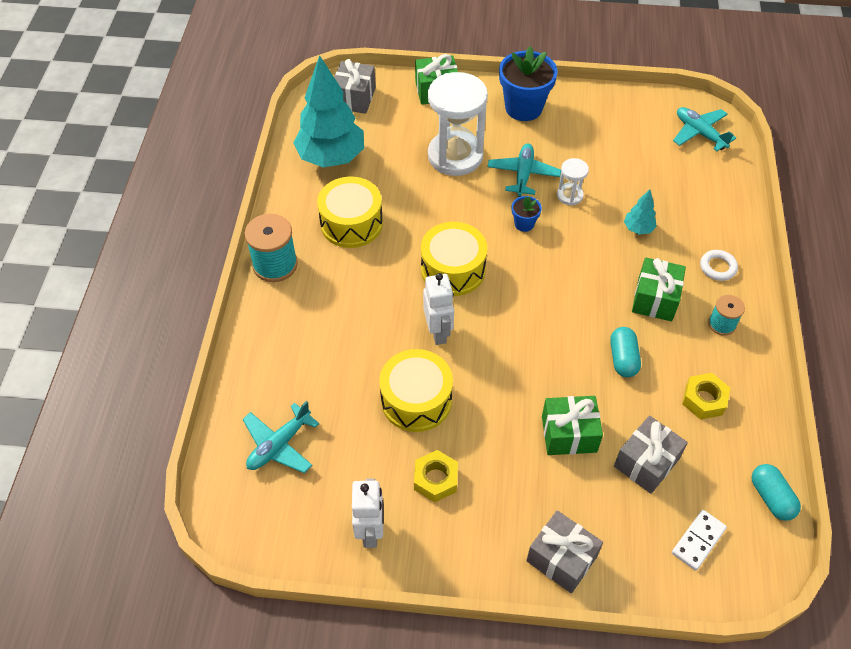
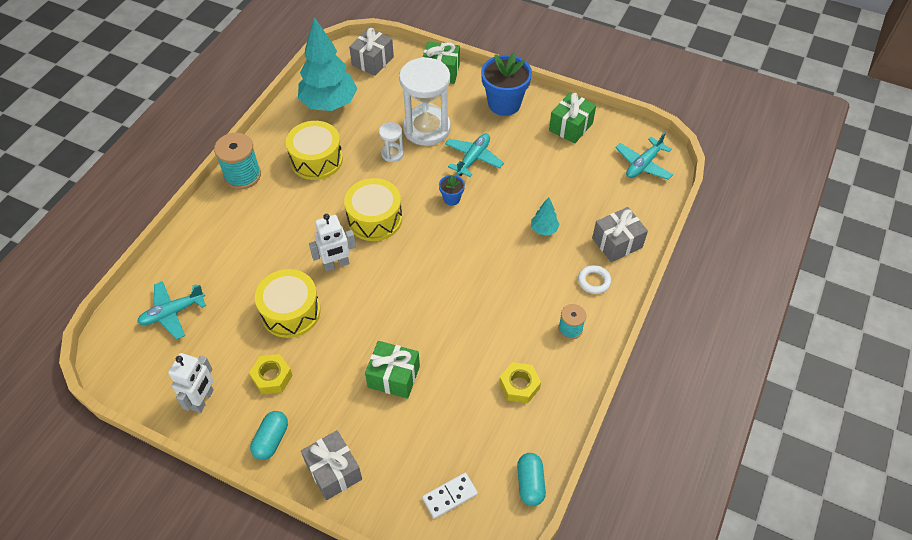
camera: 20 degrees right, 0 degrees up
white robot [423,273,454,345] -> white robot turned 60 degrees clockwise [309,214,356,271]
white hourglass [557,158,589,206] -> white hourglass moved to [379,122,404,162]
turquoise capsule [610,327,641,377] -> turquoise capsule moved to [250,411,288,460]
grey gift [614,415,688,494] -> grey gift moved to [592,207,648,262]
green gift [632,257,686,321] -> green gift moved to [549,92,596,144]
turquoise plane [673,107,736,151] -> turquoise plane turned 120 degrees counterclockwise [615,132,673,180]

